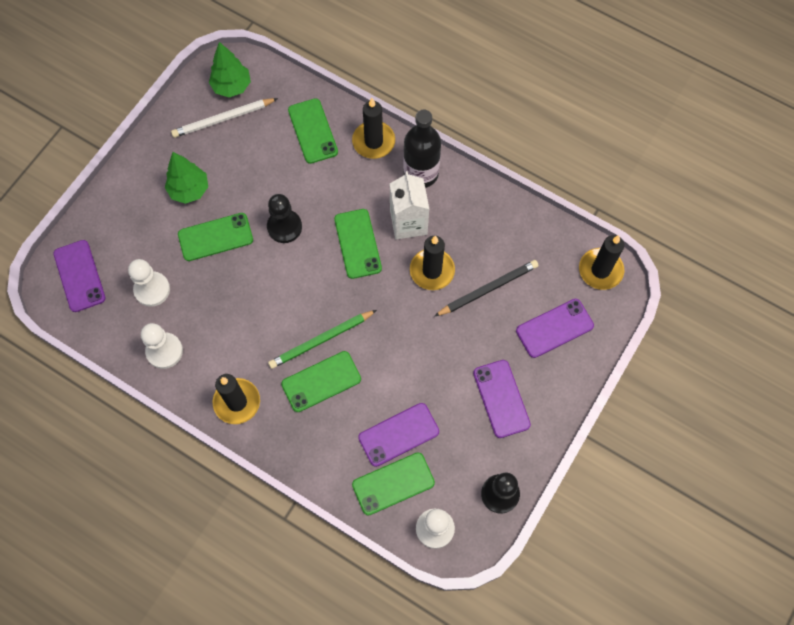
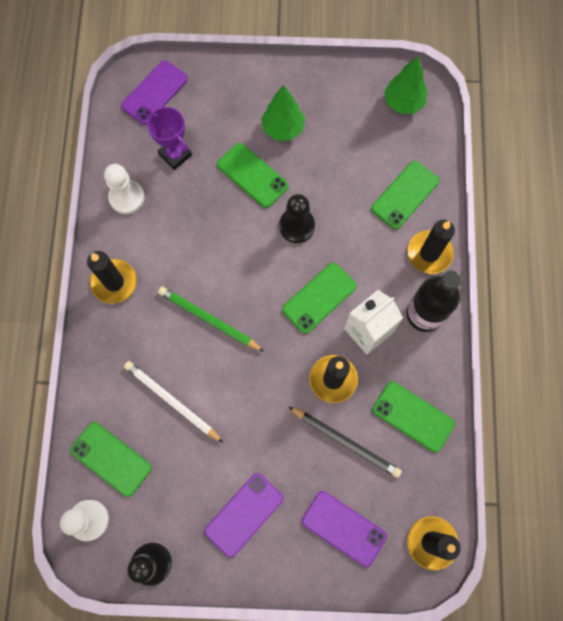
camera: 60 degrees right, 5 degrees up
white pawn [128,259,170,307] -> purple trophy [147,107,192,170]
white pencil [171,98,278,138] -> white pencil moved to [124,361,223,443]
green phone [281,351,361,412] -> green phone moved to [372,382,455,452]
purple phone [358,403,439,467] -> none

